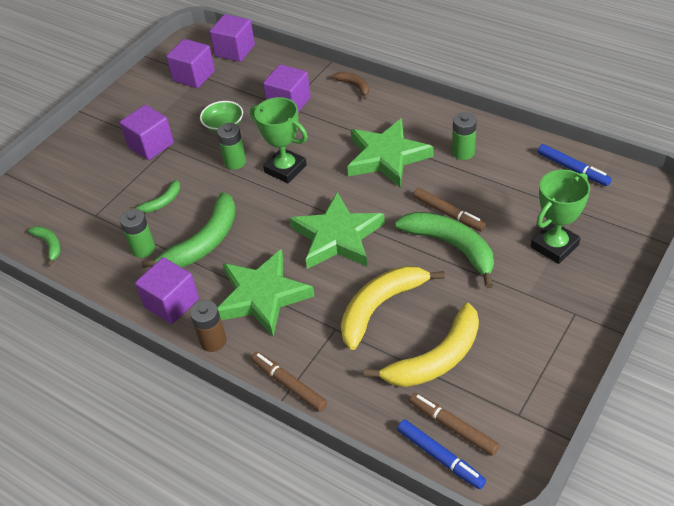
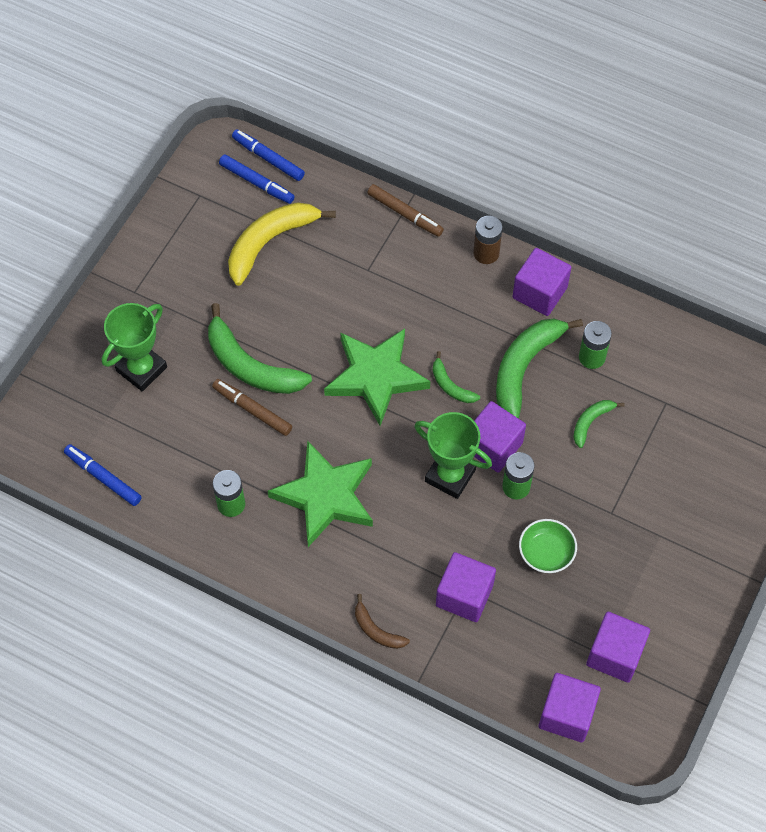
camera: 170 degrees right, 15 degrees up
green banana [28,226,61,266] -> green banana moved to [433,351,480,403]
purple cube [120,105,174,160] -> purple cube moved to [474,401,526,473]
green star [217,249,315,337] -> none
yellow banana [341,266,445,350] -> none
brown marker [409,393,499,456] -> blue marker [219,154,295,204]

